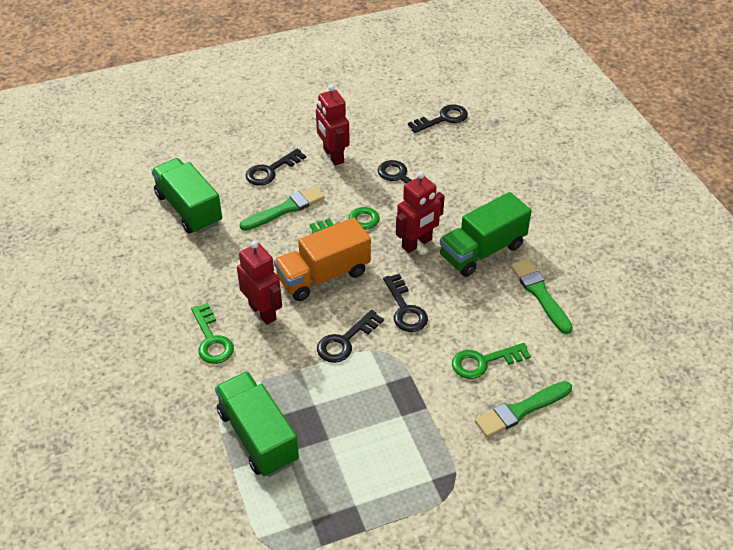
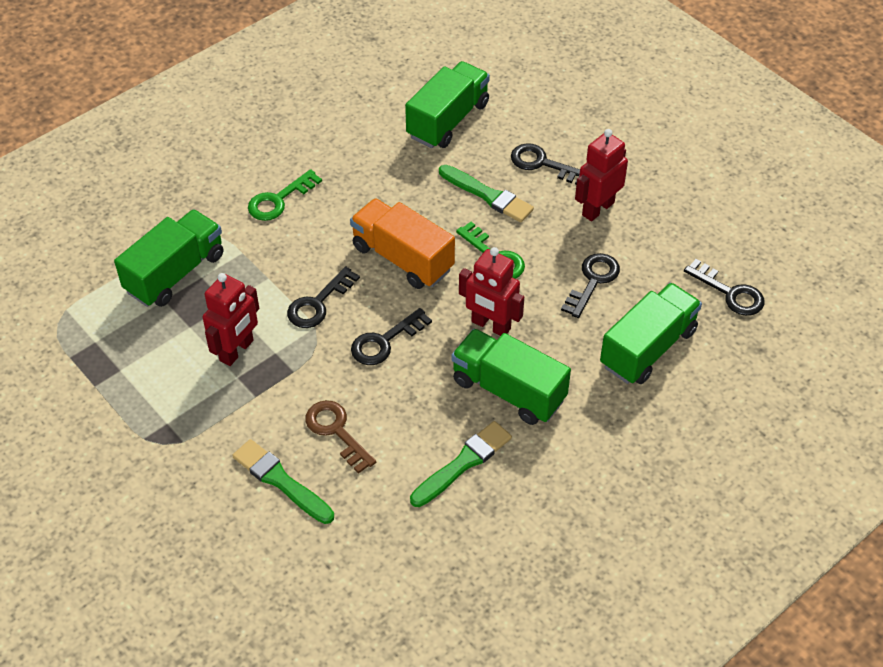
camera: 70 degrees right, 5 degrees up
red robot [237,241,282,325] -> red robot moved to [203,273,259,366]
black key [317,310,384,363] -> black key turned 75 degrees counterclockwise [287,266,360,328]
green key [452,343,531,379] -> brown key [305,400,376,474]
none -> green truck [600,283,702,384]

